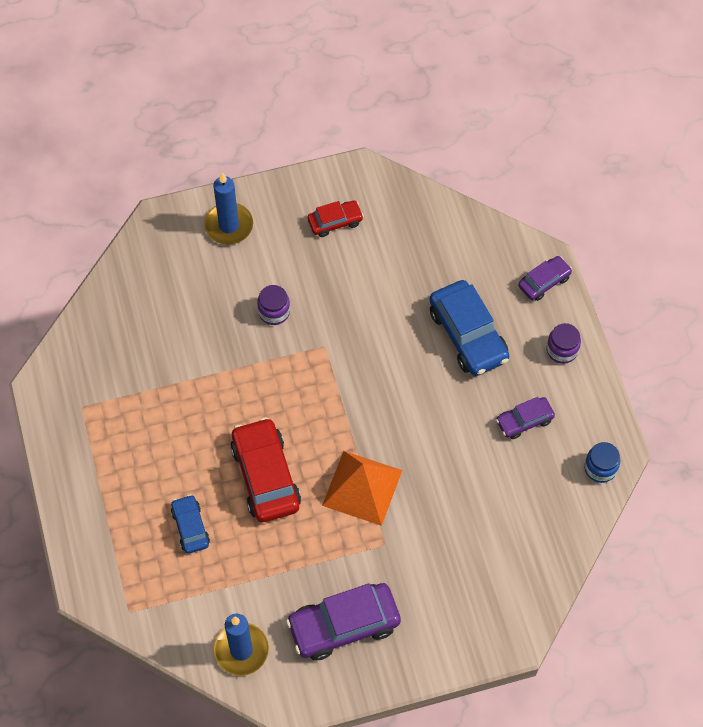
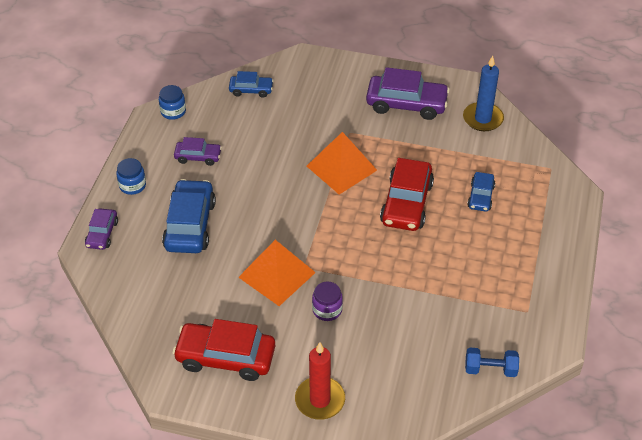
camera: 150 degrees left, 15 degrees down
blue candle [204,173,253,245] -> red candle [295,342,345,420]
red car [307,201,364,237] -> red car [173,319,275,381], size x1.81
purple car [518,256,572,301] -> purple car turned 75 degrees counterclockwise [85,208,118,250]
purple jar [547,323,581,364] -> blue jar [116,158,146,195]
none -> blue car [229,71,274,98]
none -> orange pyramid [238,240,316,306]
none -> blue dumbbell [465,347,519,377]

